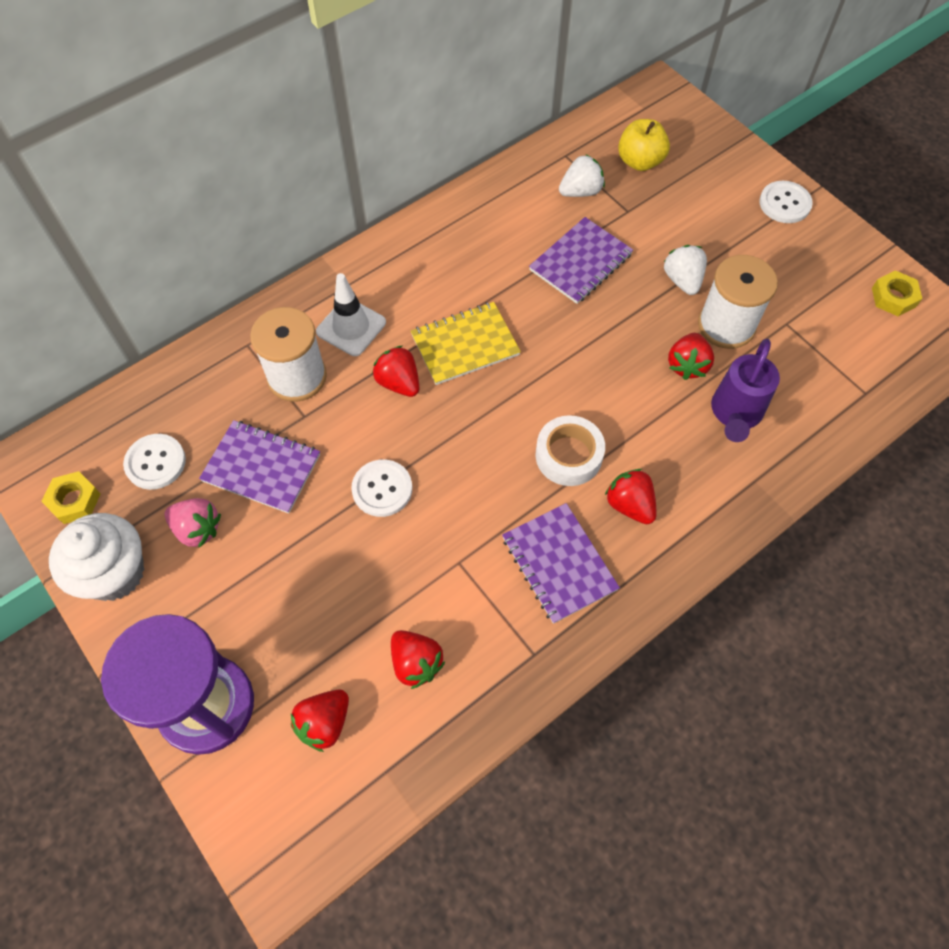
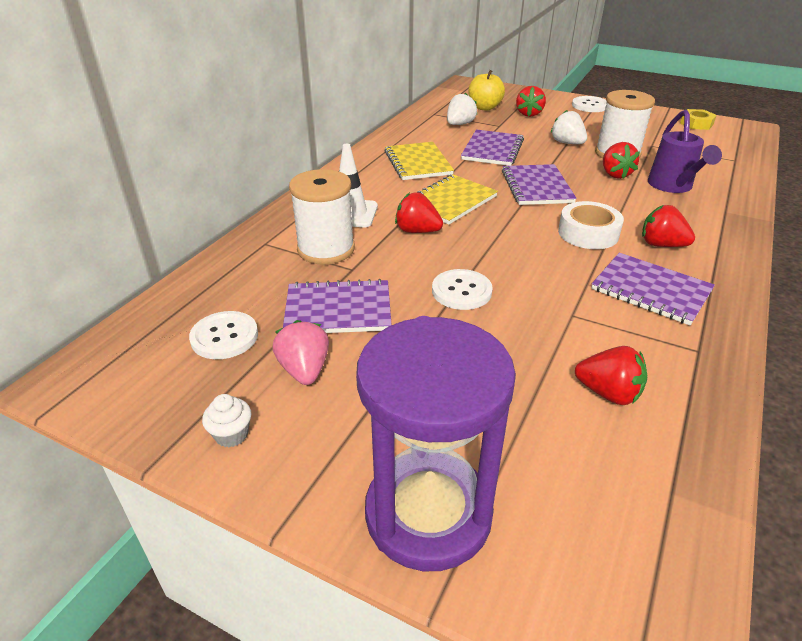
camera: 25 degrees left, 25 degrees down
yellow nut [41,471,100,524] -> none
white cupcake [49,513,144,601] -> white cupcake [202,394,251,447], size x0.44
pink strawberry [164,498,221,548] -> pink strawberry turned 105 degrees counterclockwise [273,320,329,385]
red strawberry [291,690,349,752] -> red strawberry moved to [516,86,546,117]
none -> yellow notebook [385,142,454,180]
none -> purple notebook [502,164,577,205]

